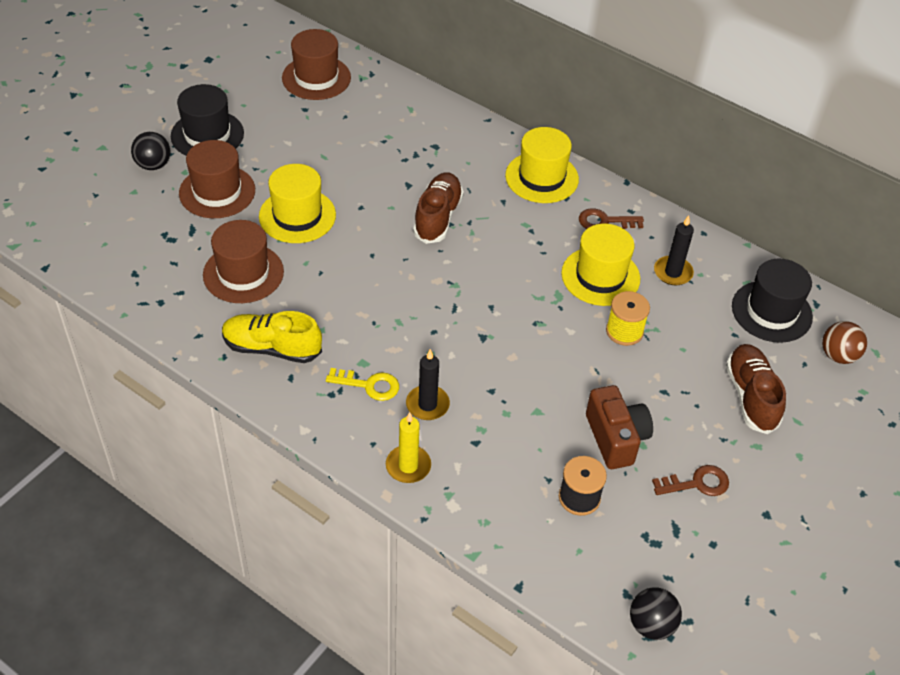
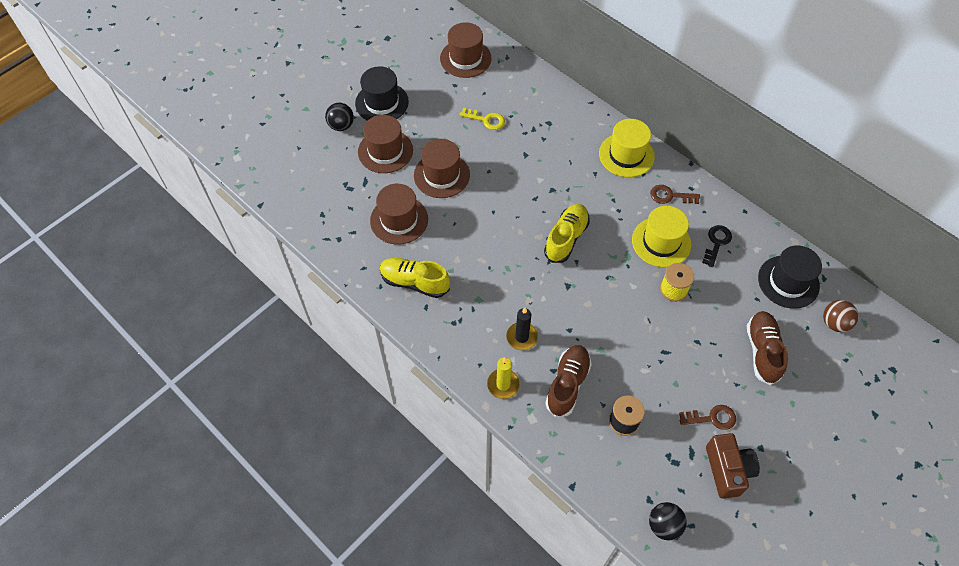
camera: 10 degrees right, 10 degrees up
yellow hat [259,164,336,243] -> brown hat [414,139,470,198]
yellow key [326,368,399,401] -> yellow key moved to [459,108,505,130]
brown shoe [413,172,464,244] -> brown shoe moved to [545,345,592,417]
brown camera [586,385,653,469] -> brown camera moved to [706,433,760,499]
black candle [654,215,694,285] -> black key [702,225,732,267]
none -> yellow shoe [544,204,590,263]

